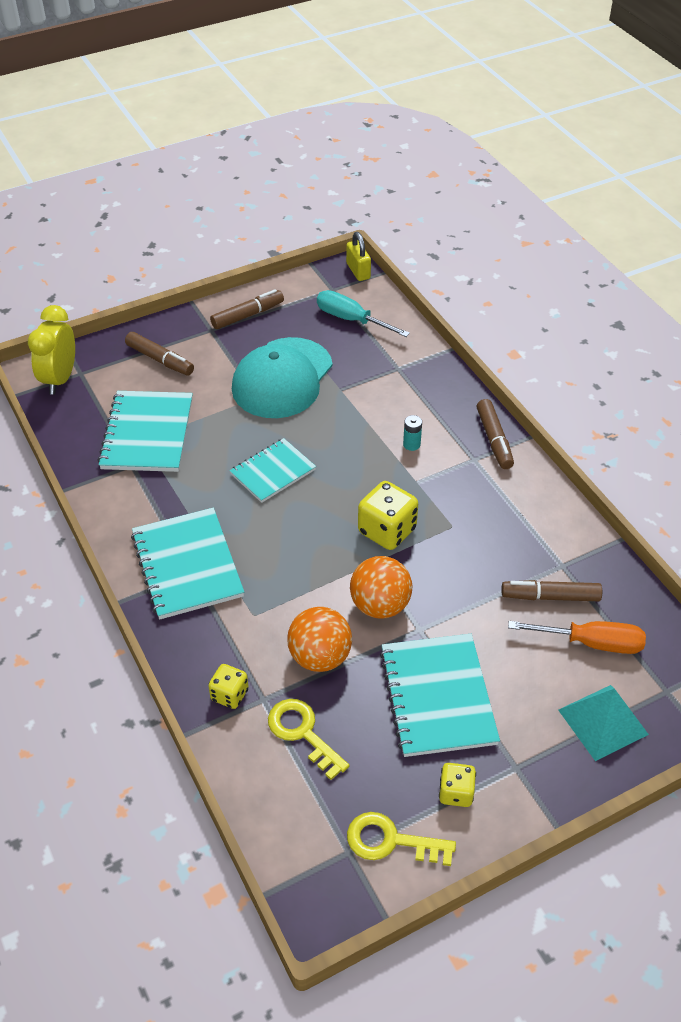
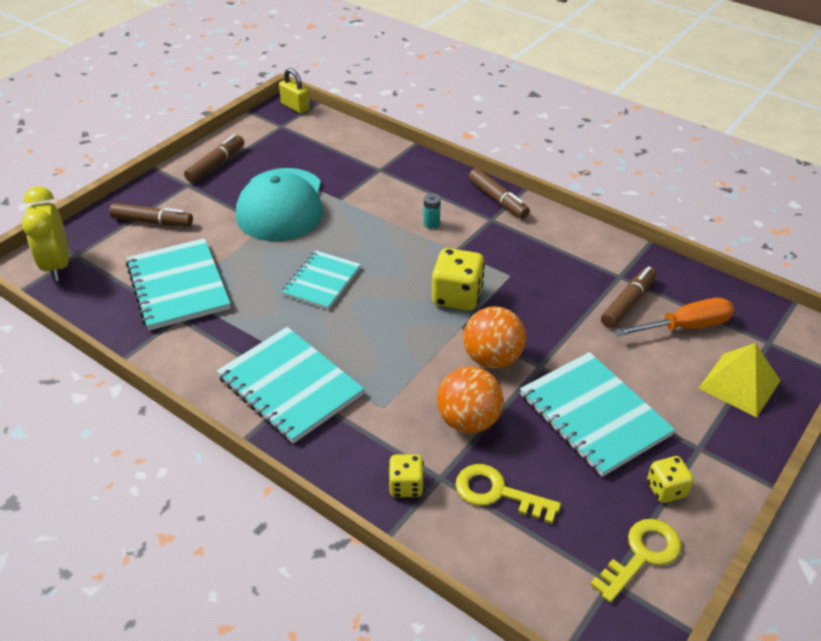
camera: 25 degrees left, 5 degrees down
turquoise screwdriver [317,290,410,337] -> none
yellow key [347,812,456,866] -> yellow key turned 150 degrees clockwise [590,519,682,603]
brown marker [501,580,602,601] -> brown marker turned 150 degrees clockwise [601,267,657,328]
turquoise pyramid [558,685,649,761] -> yellow pyramid [698,343,781,418]

